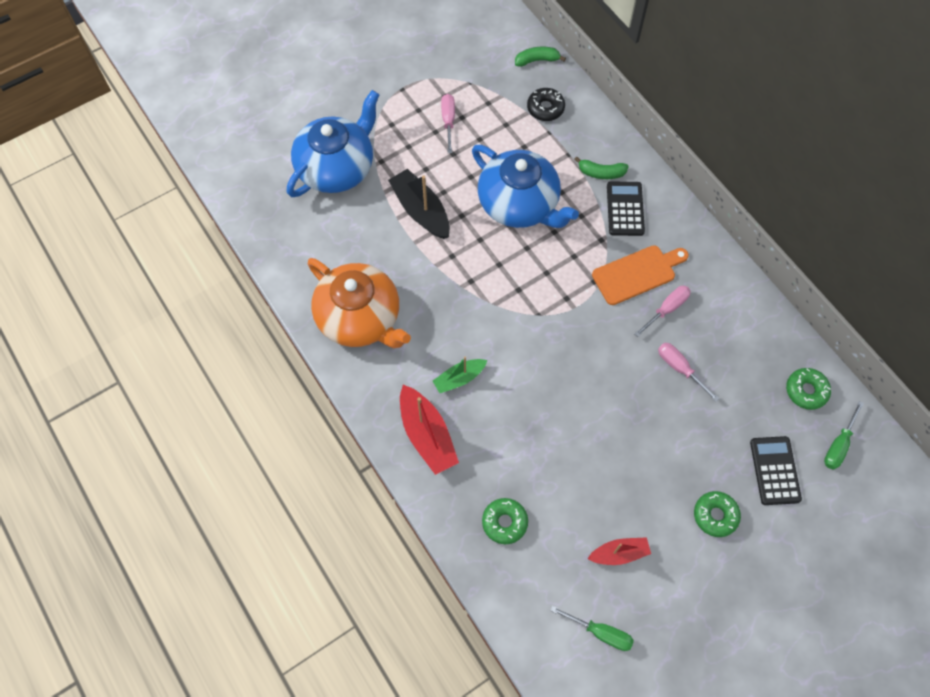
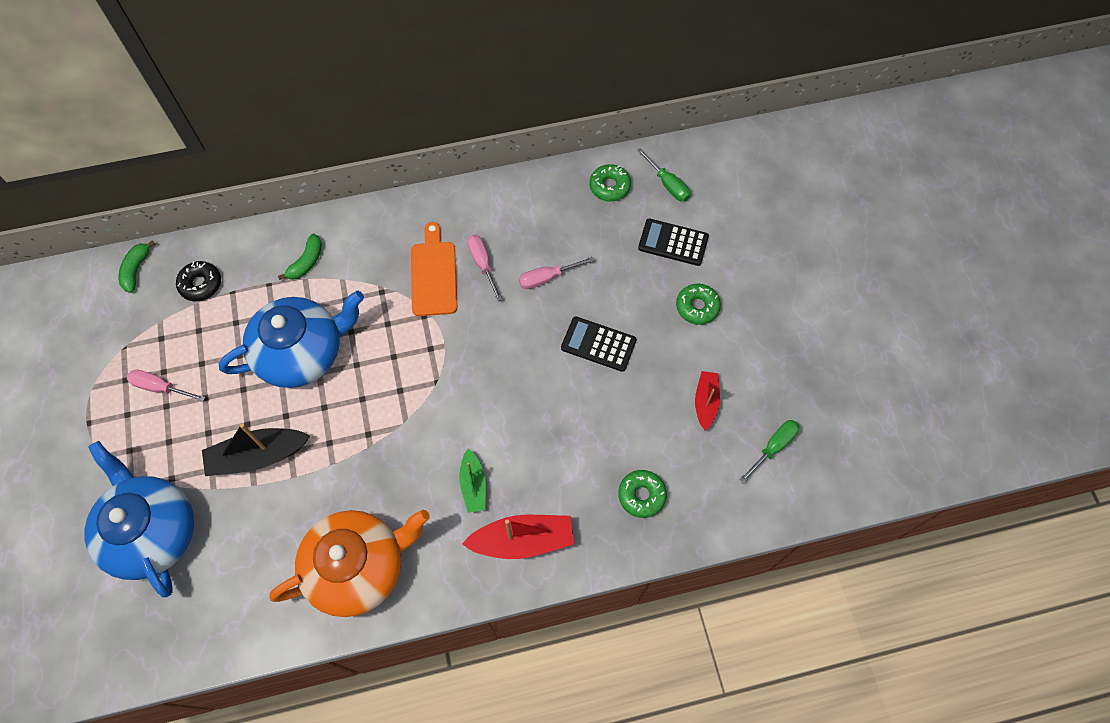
camera: 70 degrees left, 0 degrees up
black calculator [607,182,645,236] -> black calculator moved to [561,317,636,372]

